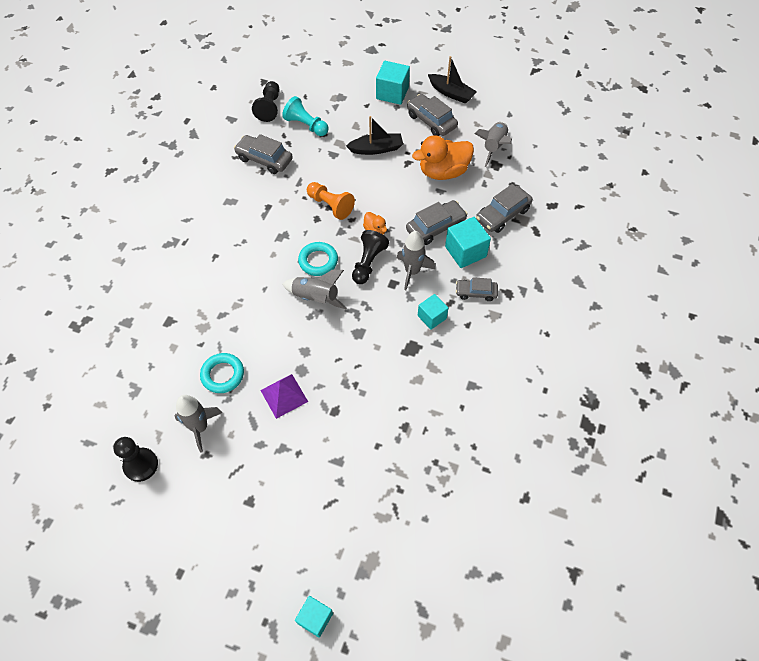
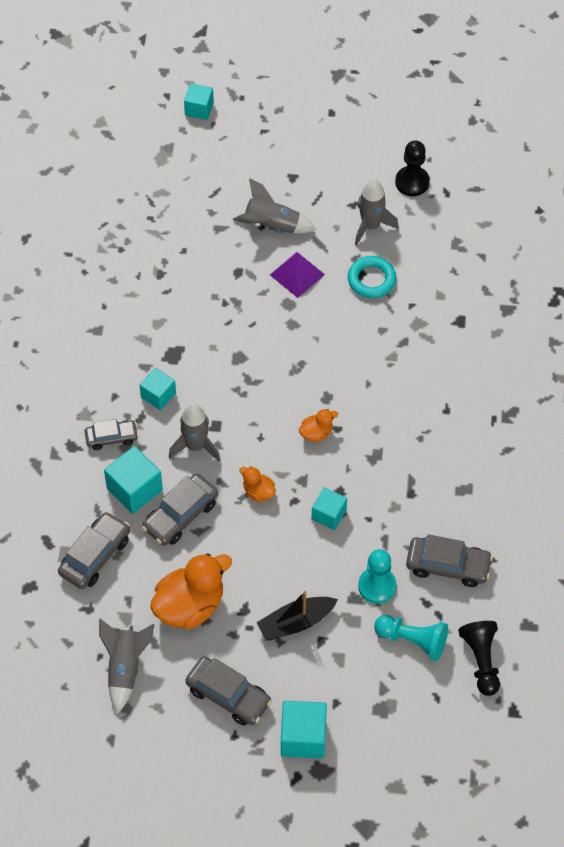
camera: 165 degrees right, 0 degrees up
grey rocket [282,270,347,309] -> grey rocket moved to [233,178,316,233]
turquoise ring [298,242,338,276] -> orange duck [299,409,338,442]
orange pawn [307,182,355,220] -> turquoise cube [312,487,347,530]
black pawn [352,230,389,284] -> none
black boat [428,56,477,104] -> none
none -> turquoise pawn [358,549,397,604]

